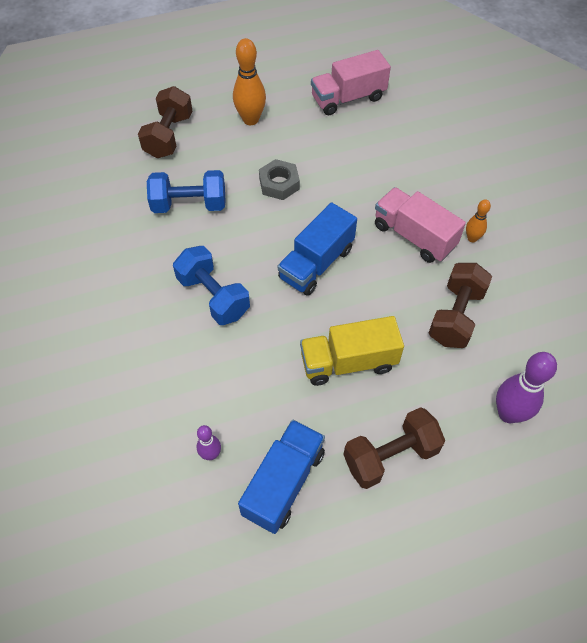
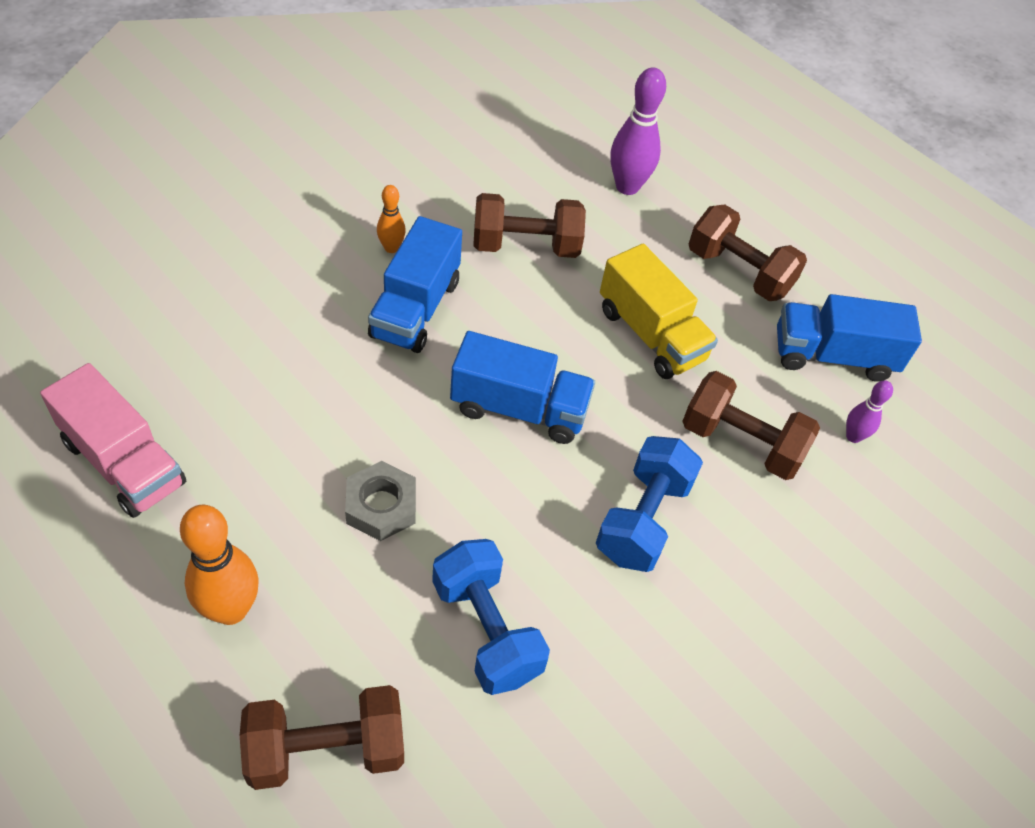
camera: 120 degrees left, 5 degrees down
pink truck [375,187,466,263] -> blue truck [368,216,462,353]
none -> brown dumbbell [682,371,820,480]

